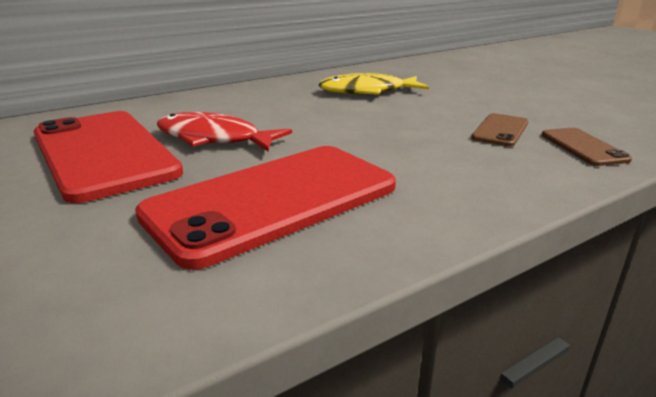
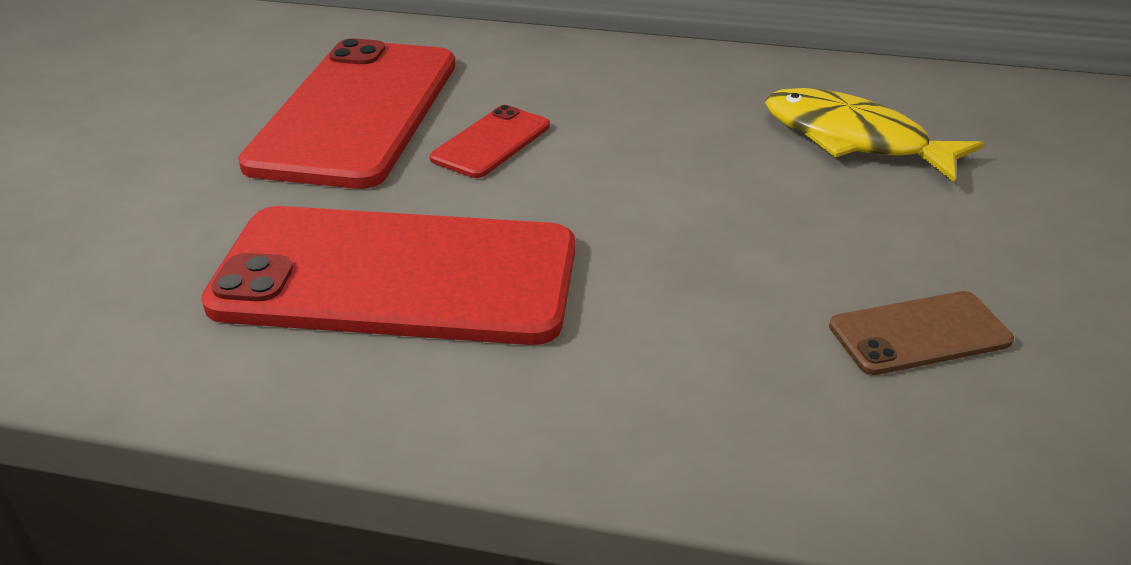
camera: 45 degrees right, 10 degrees up
red fish [157,112,292,151] -> red phone [430,105,550,178]
brown phone [542,128,632,166] -> none

